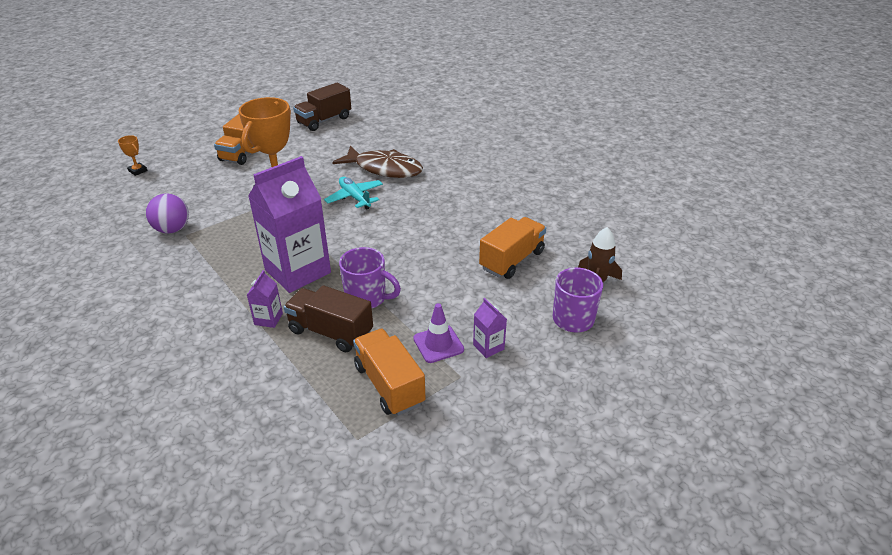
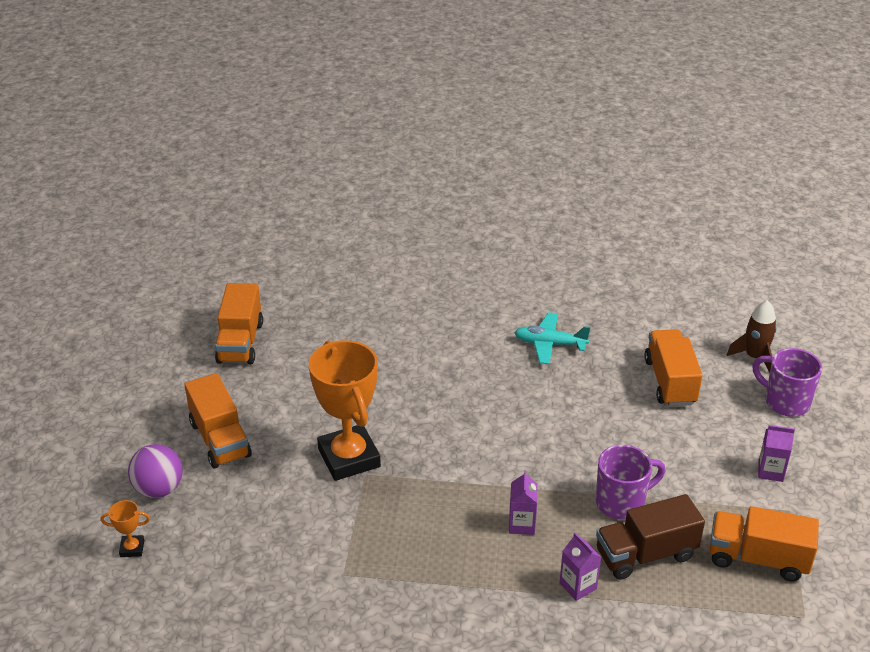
camera: 45 degrees left, 0 degrees up
purple ball [146,193,189,234] -> purple ball moved to [128,444,183,498]
purple carton [248,156,331,293] -> purple carton [509,470,537,535], size x0.42
brown truck [293,83,351,131] -> orange truck [215,283,263,364]
turquoise plane [324,177,383,210] -> turquoise plane moved to [514,312,590,364]
brown fish [332,146,423,178] -> none
purple traffic cone [413,303,464,363] -> none

